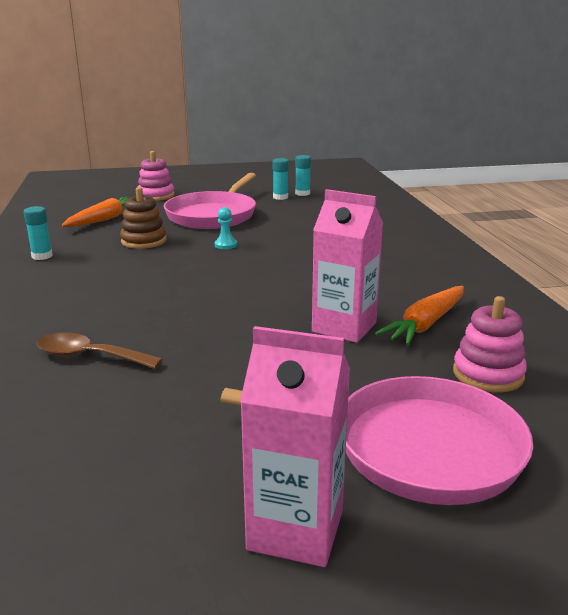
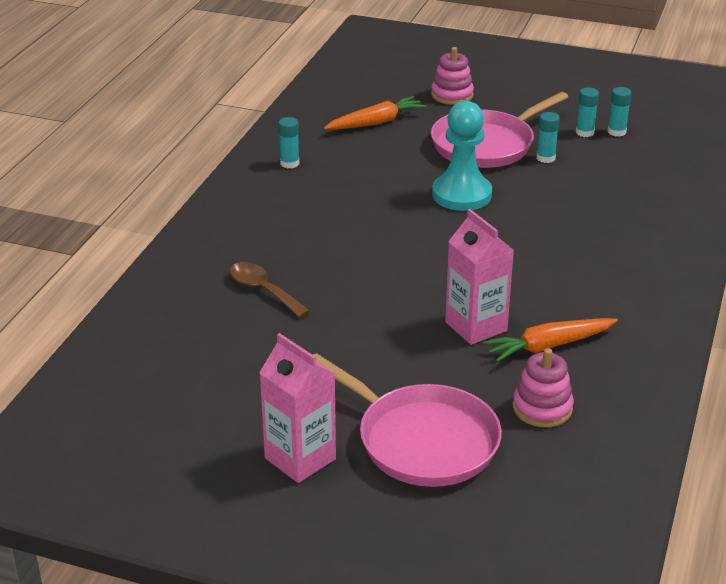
camera: 30 degrees right, 10 degrees up
brown stacking toy [120,187,166,249] -> none
turquoise pawn [215,207,237,249] -> turquoise pawn [432,101,492,211], size x2.49
none -> turquoise glue stick [536,112,560,163]

